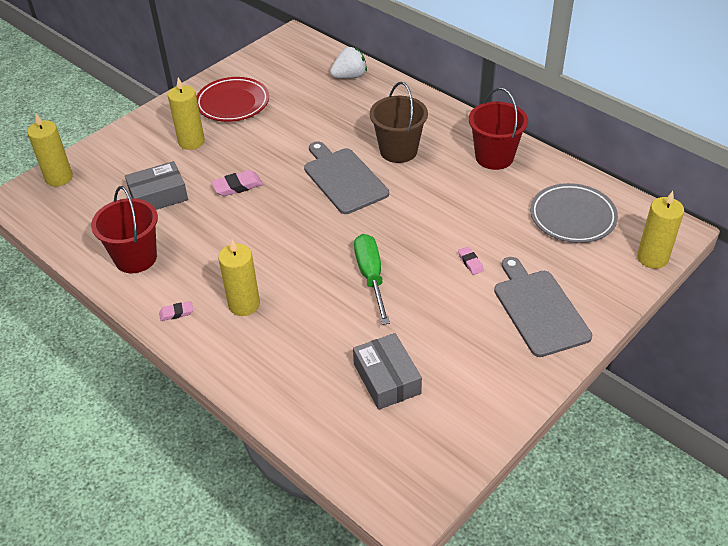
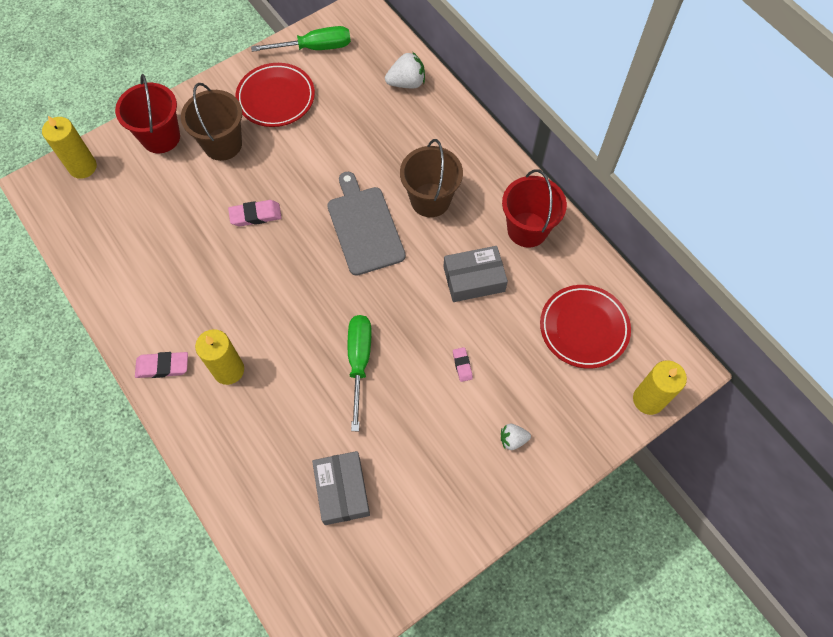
camera: 10 degrees right, 20 degrees up
red bucket [91,186,158,273] -> red bucket moved to [115,74,180,153]
grey box [125,161,188,210] -> grey box moved to [444,246,508,302]
pink eraser [159,301,193,321] -> pink eraser [135,352,188,378], size x1.63
yellow candle [168,78,205,150] -> brown bucket [181,83,242,161]
grey cutting board [494,257,592,357] -> white strawberry [501,424,531,450]
grey plate [530,183,618,243] -> red plate [540,285,631,368]
none -> green screwdriver [251,26,351,52]

